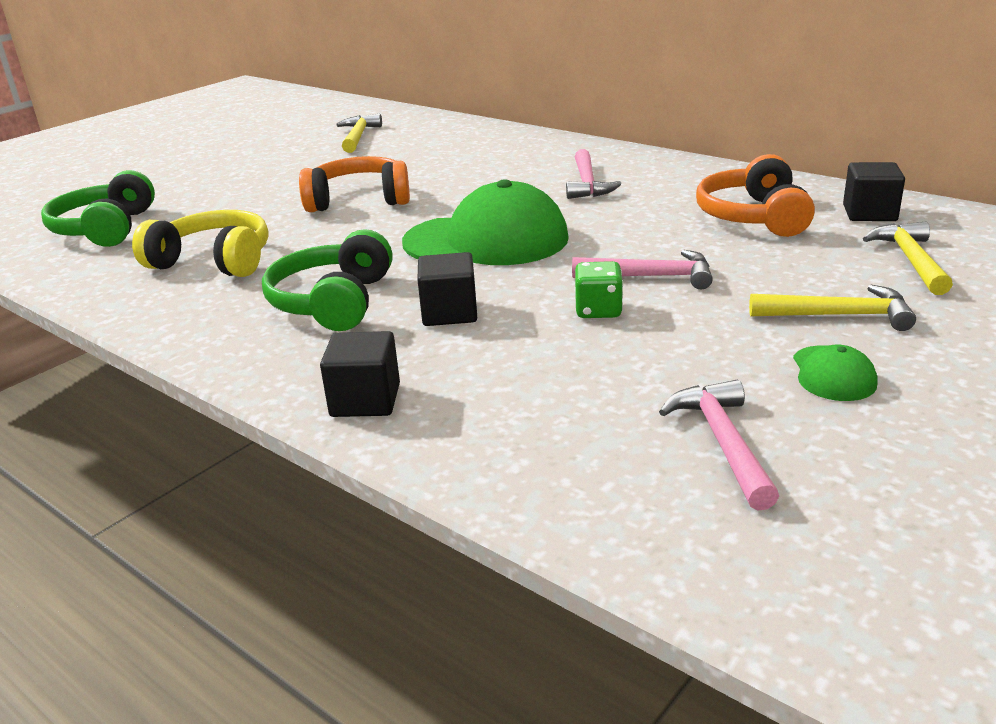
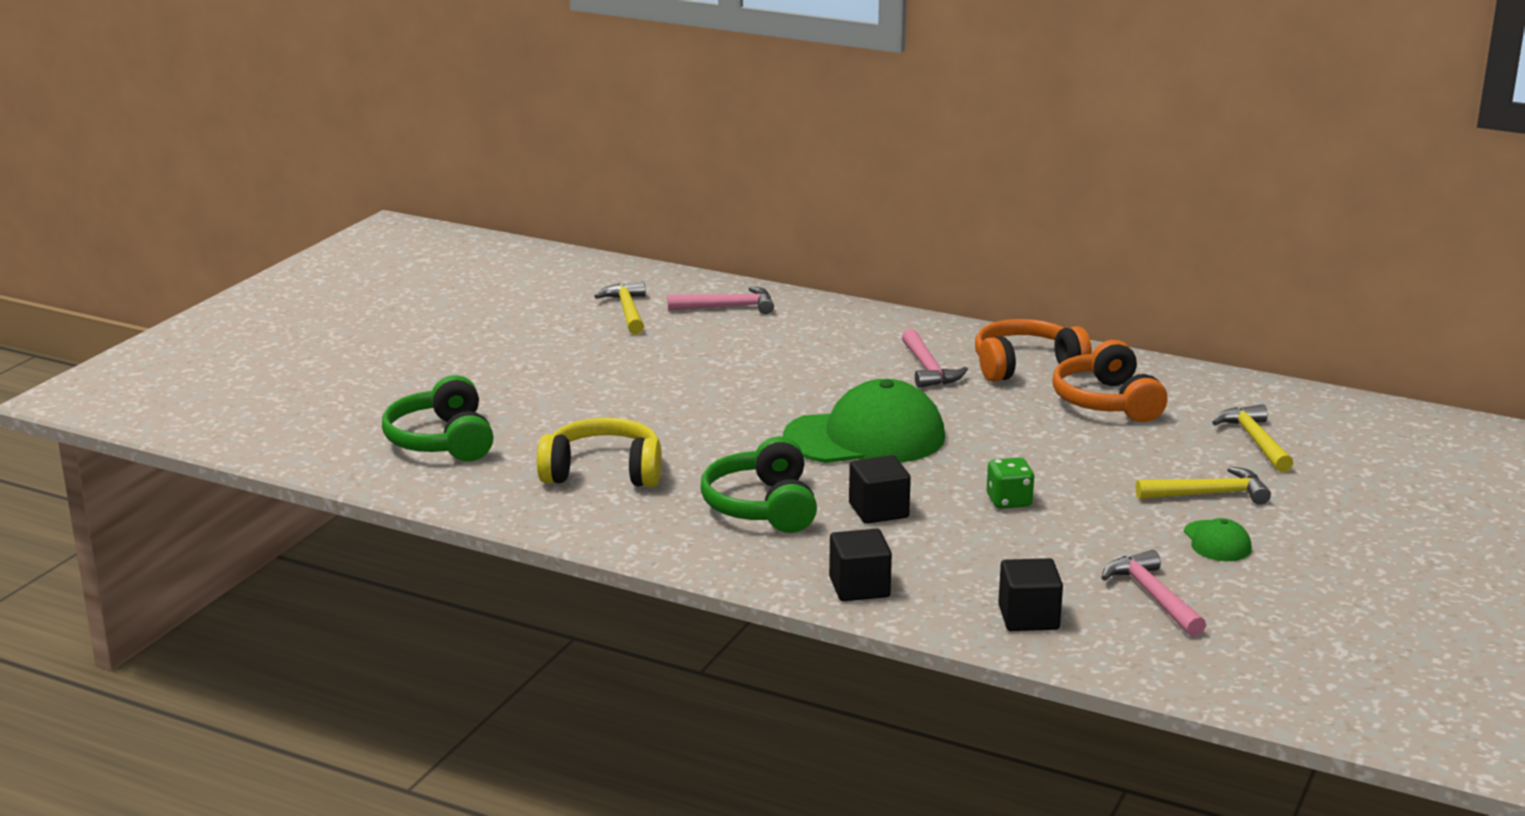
camera: 15 degrees left, 5 degrees down
orange headphones [299,156,410,212] -> orange headphones moved to [975,319,1092,382]
pink hammer [572,250,713,289] -> pink hammer moved to [667,287,774,314]
black cube [843,162,905,221] -> black cube moved to [998,558,1063,631]

